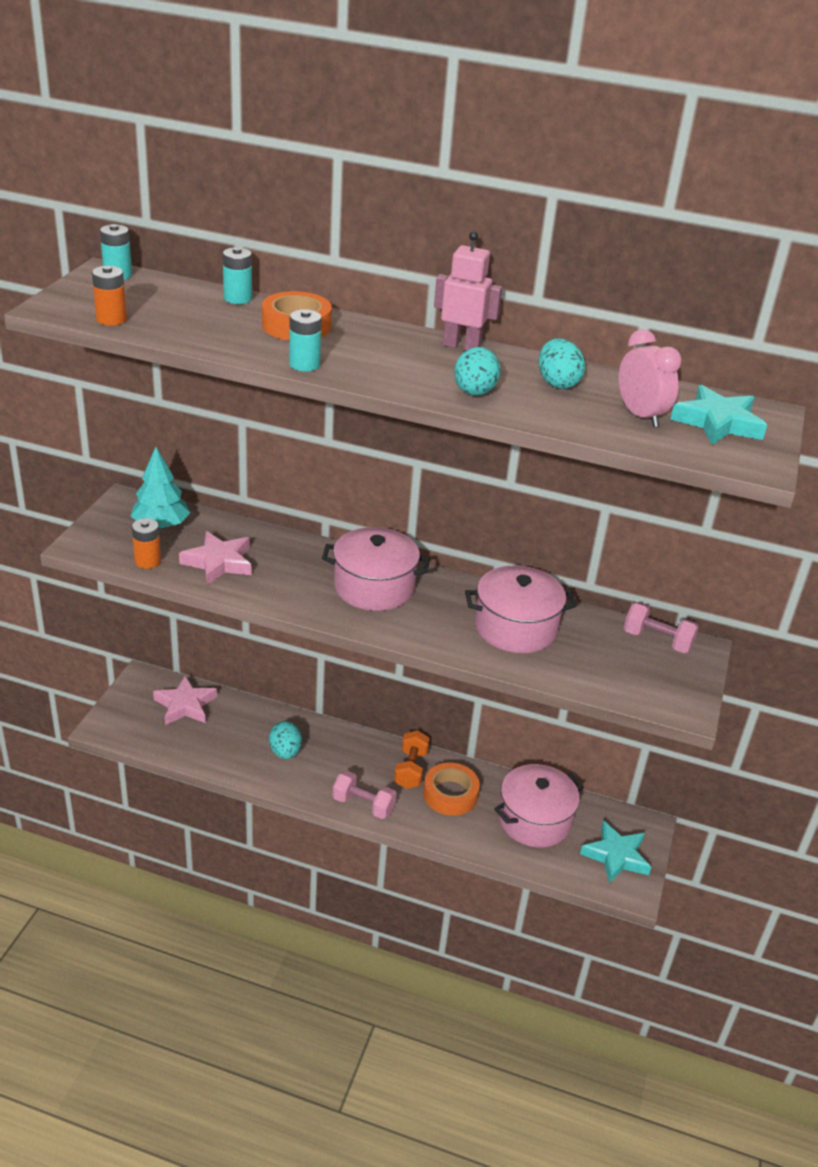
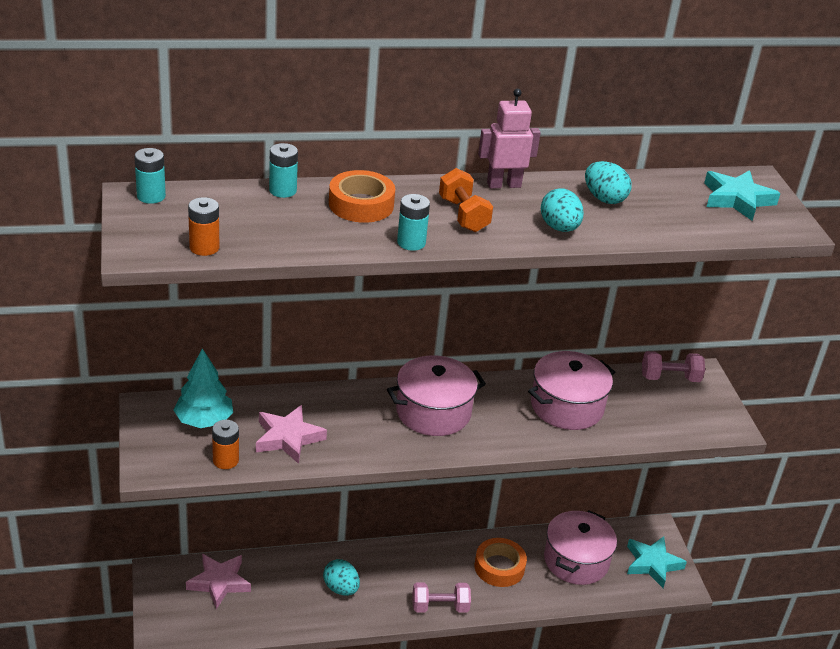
camera: 30 degrees left, 0 degrees up
orange dumbbell [394,730,430,789] -> orange dumbbell moved to [439,168,493,232]
pink clock [618,330,681,427] -> none

